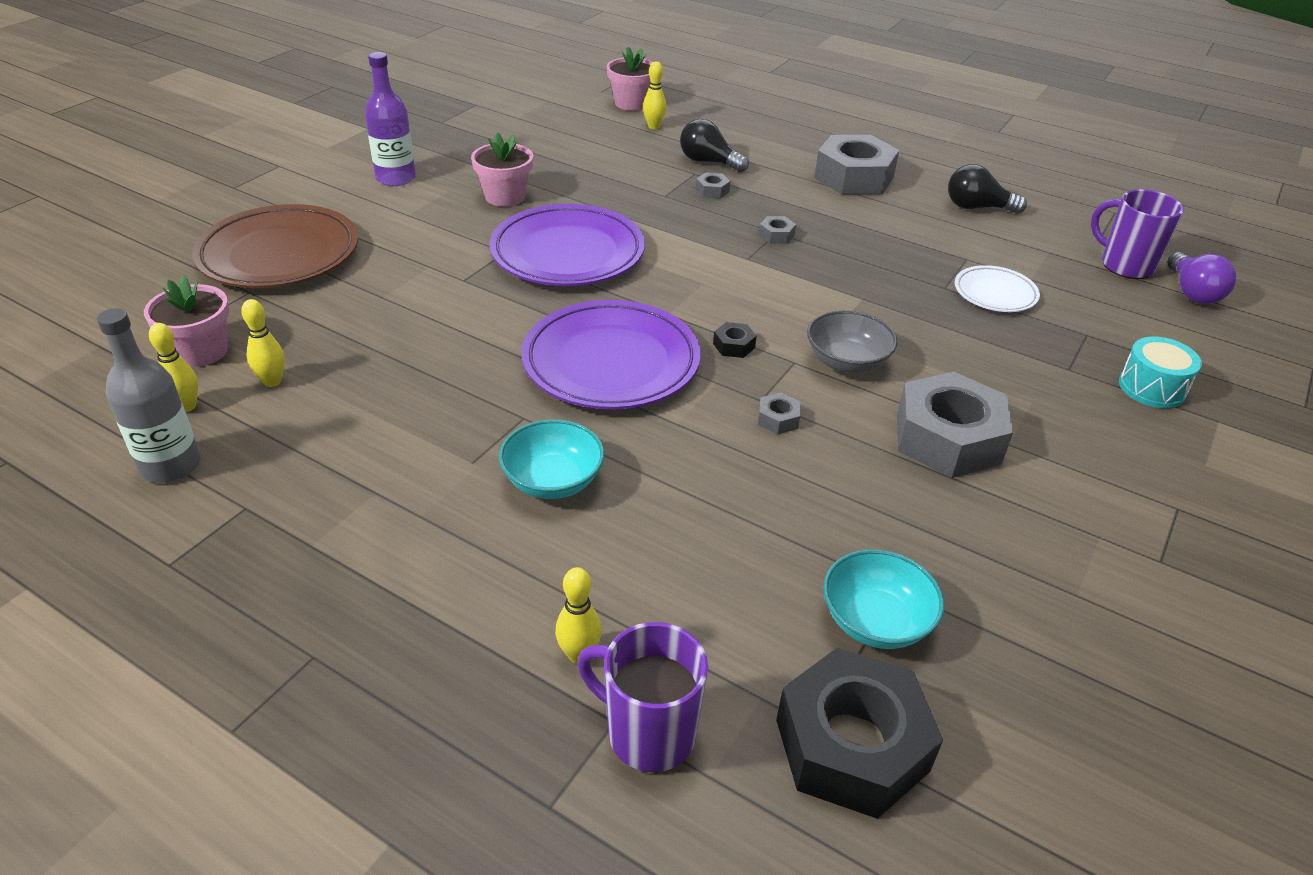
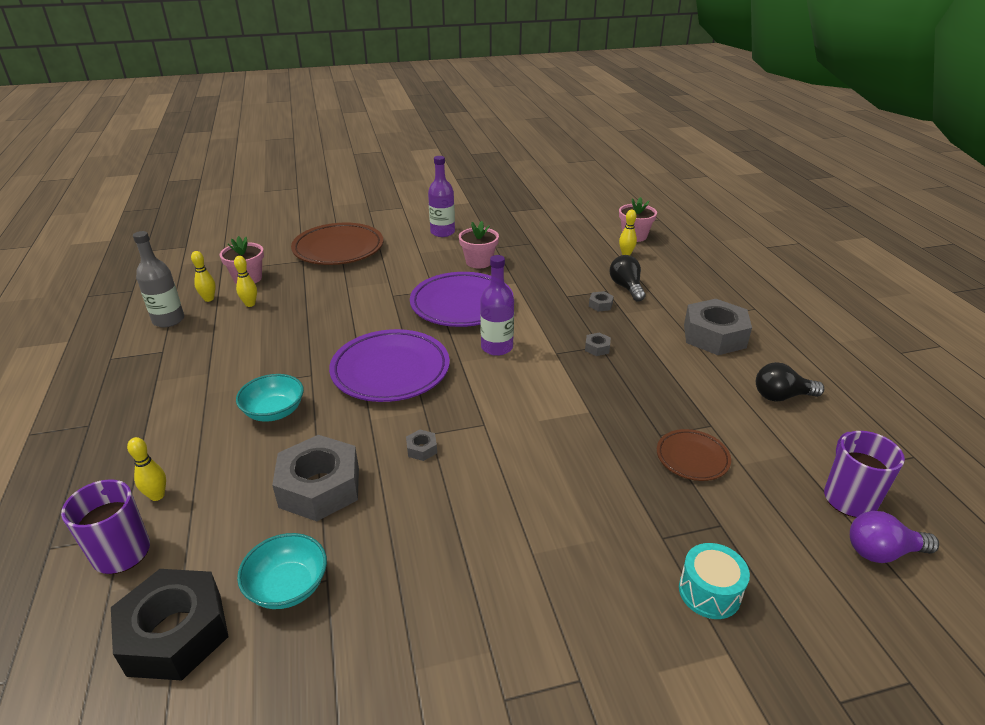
camera: 45 degrees right, 5 degrees down
black nut [713,322,757,358] -> none
grey bowl [807,310,898,373] -> none
grey nut [897,371,1013,478] -> grey nut moved to [272,435,359,521]
black light bulb [948,164,1027,214] -> black light bulb turned 60 degrees counterclockwise [756,362,824,402]
white plate [955,265,1040,312] -> brown plate [657,429,731,481]
purple light bulb [1168,252,1237,304] -> purple light bulb turned 45 degrees clockwise [850,511,939,563]
none -> purple bottle [480,255,514,356]

